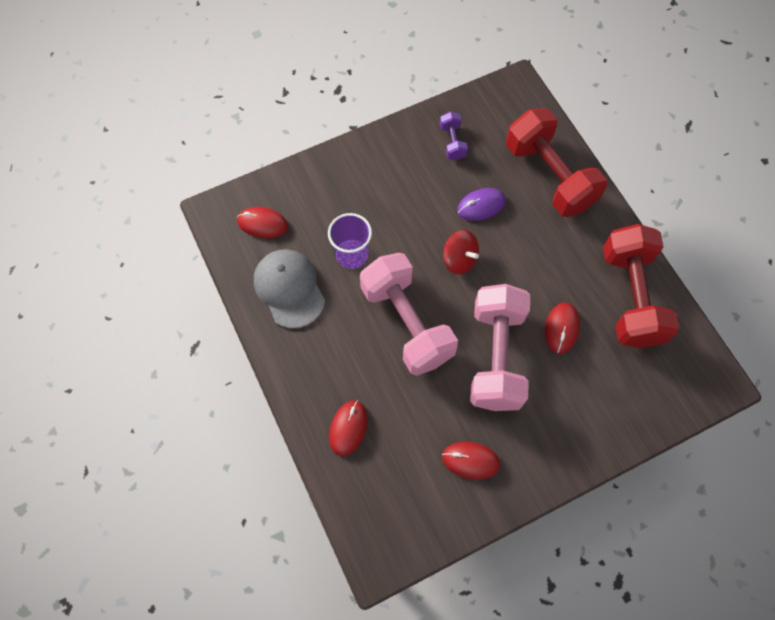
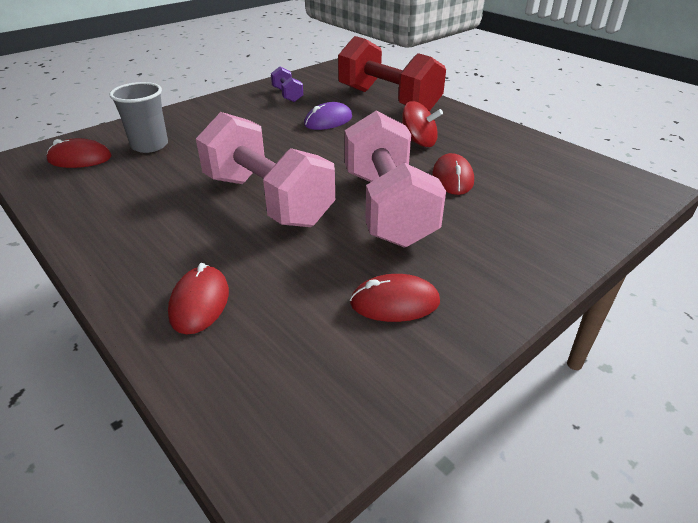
camera: 15 degrees left, 30 degrees down
grey cap [254,249,325,328] -> none
purple cup [328,213,372,269] -> none
red spinning top [443,230,479,274] -> red spinning top moved to [402,101,443,147]
red dumbbell [603,224,679,348] -> none
none -> grey cup [110,82,168,153]

